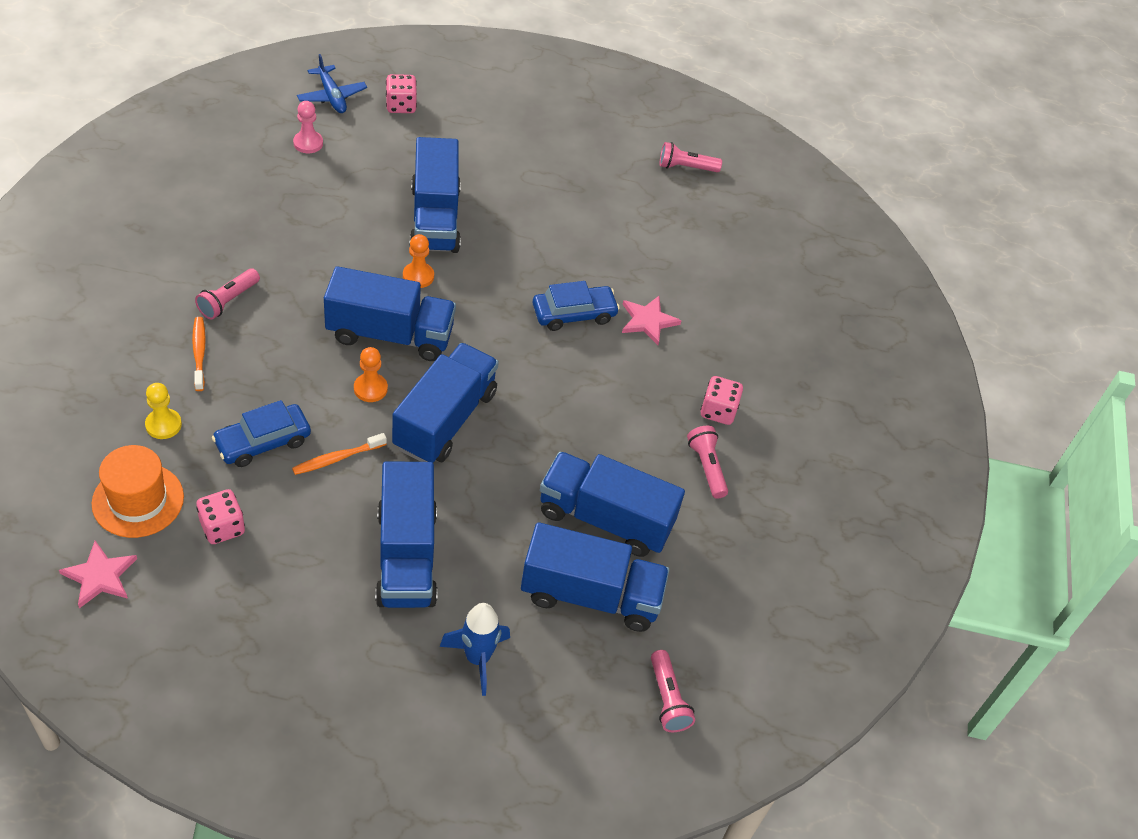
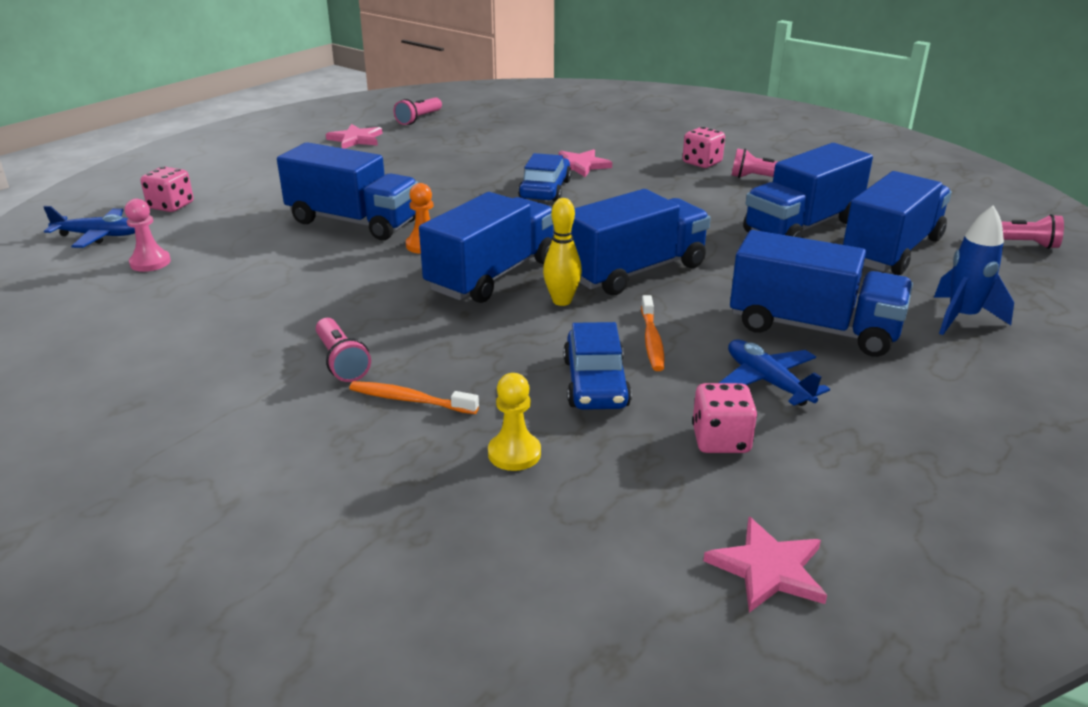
camera: 55 degrees left, 20 degrees down
orange hat [92,445,184,538] -> none
orange pawn [354,347,388,402] -> yellow bowling pin [543,198,582,306]
blue truck [392,343,499,463] -> blue truck turned 90 degrees clockwise [571,189,711,296]
none -> pink star [326,124,383,149]
none -> blue plane [719,340,830,406]

